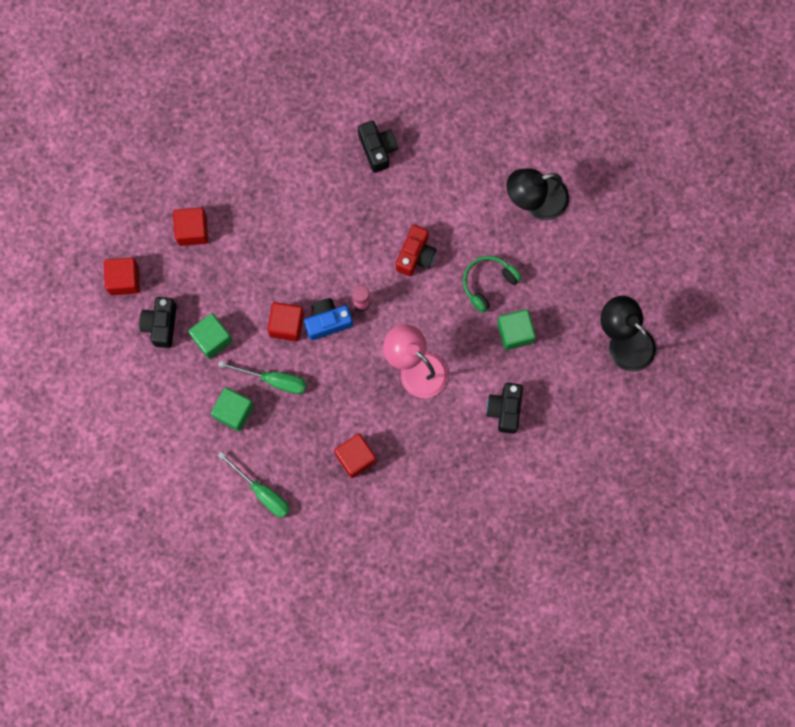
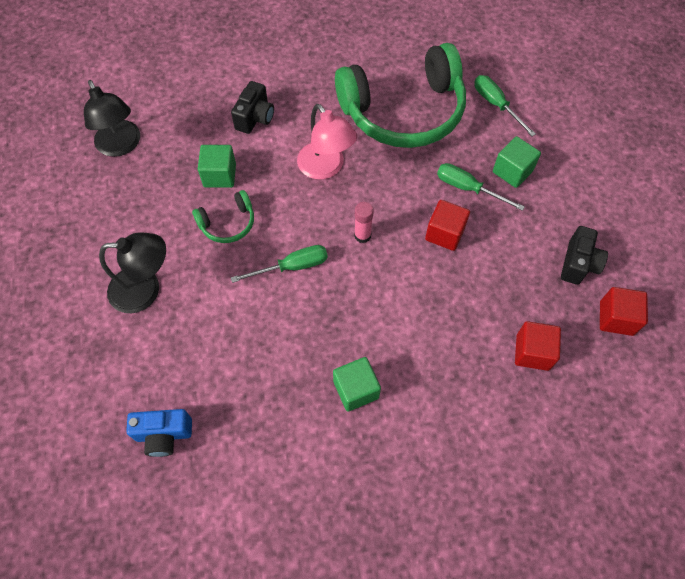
camera: 165 degrees left, 15 degrees down
green cube [188,313,232,359] -> green cube moved to [333,357,381,411]
blue camera [304,298,353,340] -> blue camera moved to [126,409,192,457]
red cube [334,434,376,478] -> green headphones [335,43,466,148]
black camera [358,121,398,173] -> none
red camera [396,225,437,276] -> green screwdriver [231,245,328,283]

